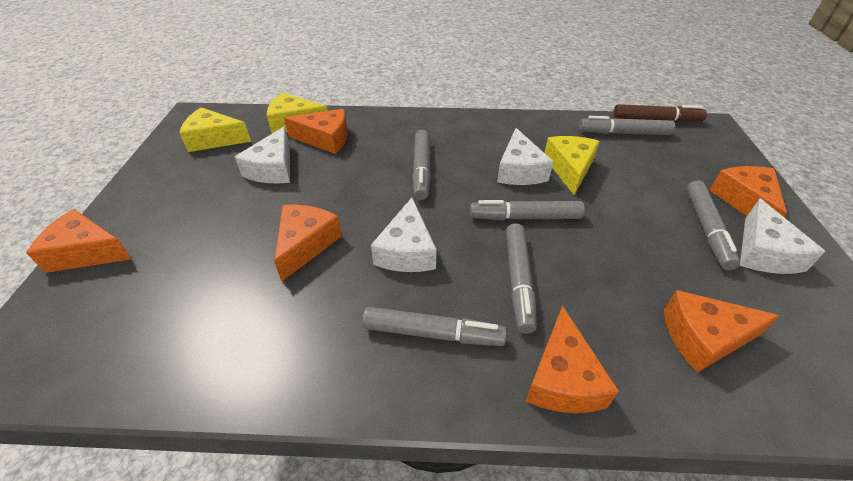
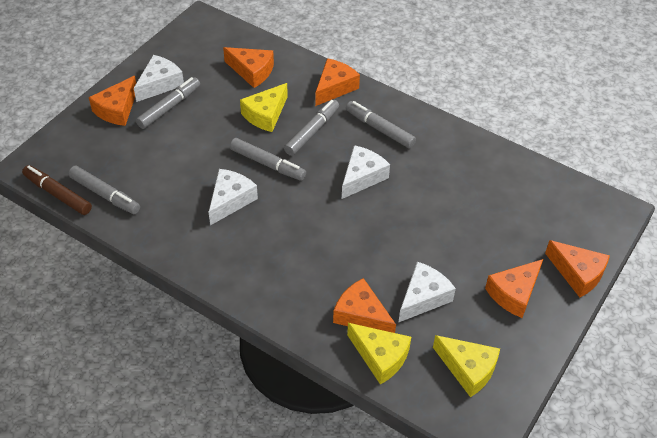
camera: 150 degrees left, 5 degrees up
orange cheese [274,204,342,281] -> orange cheese moved to [485,259,543,318]
grey marker [412,130,431,200] -> none
yellow cheese [544,136,600,195] -> yellow cheese moved to [240,83,288,132]

